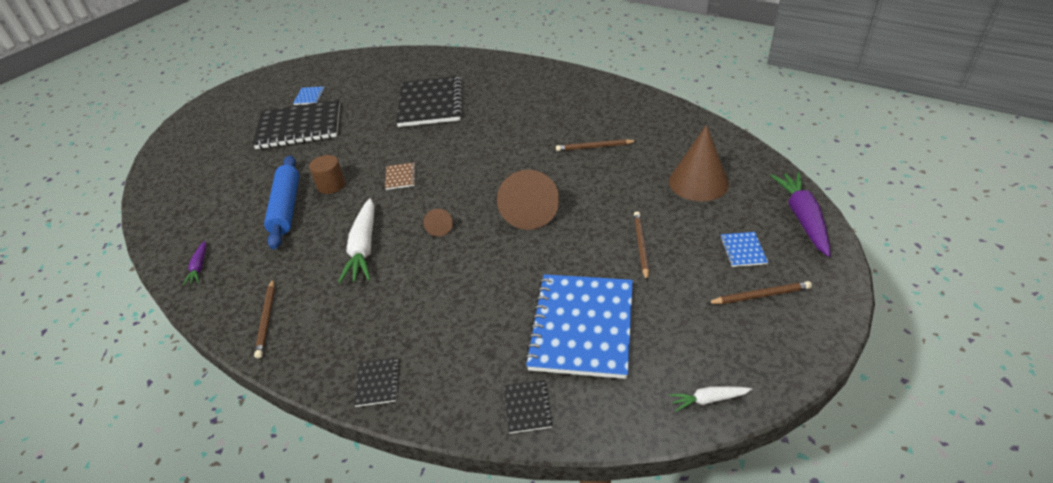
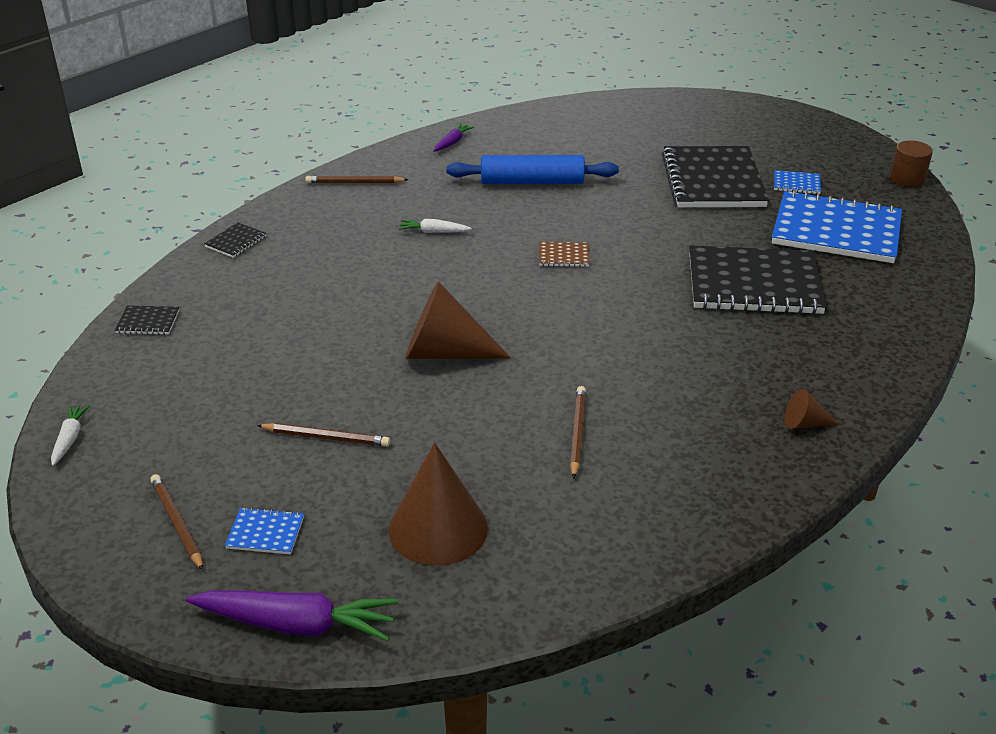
camera: 95 degrees right, 5 degrees down
purple carrot [183,241,206,286] -> purple carrot turned 120 degrees clockwise [433,123,474,152]
brown cylinder [309,155,345,194] -> brown cylinder moved to [890,140,933,187]
white carrot [338,198,374,283] -> white carrot [399,219,472,233], size x0.51
black notebook [354,357,399,407] -> black notebook turned 60 degrees counterclockwise [204,222,266,258]
brown cone [424,209,453,237] -> brown cone moved to [785,388,839,429]
blue notebook [525,274,633,379] -> blue notebook moved to [772,190,902,263]
brown pencil [707,281,812,304] -> brown pencil turned 150 degrees clockwise [150,474,203,570]

